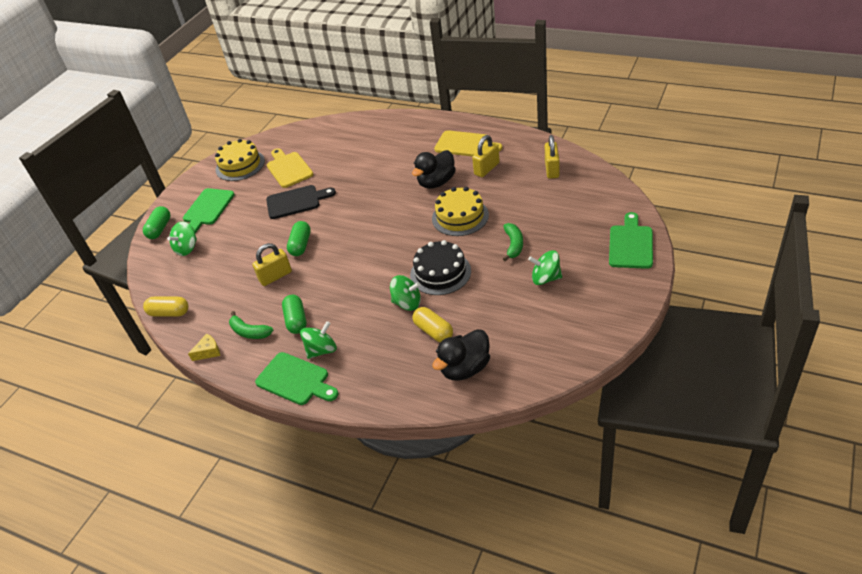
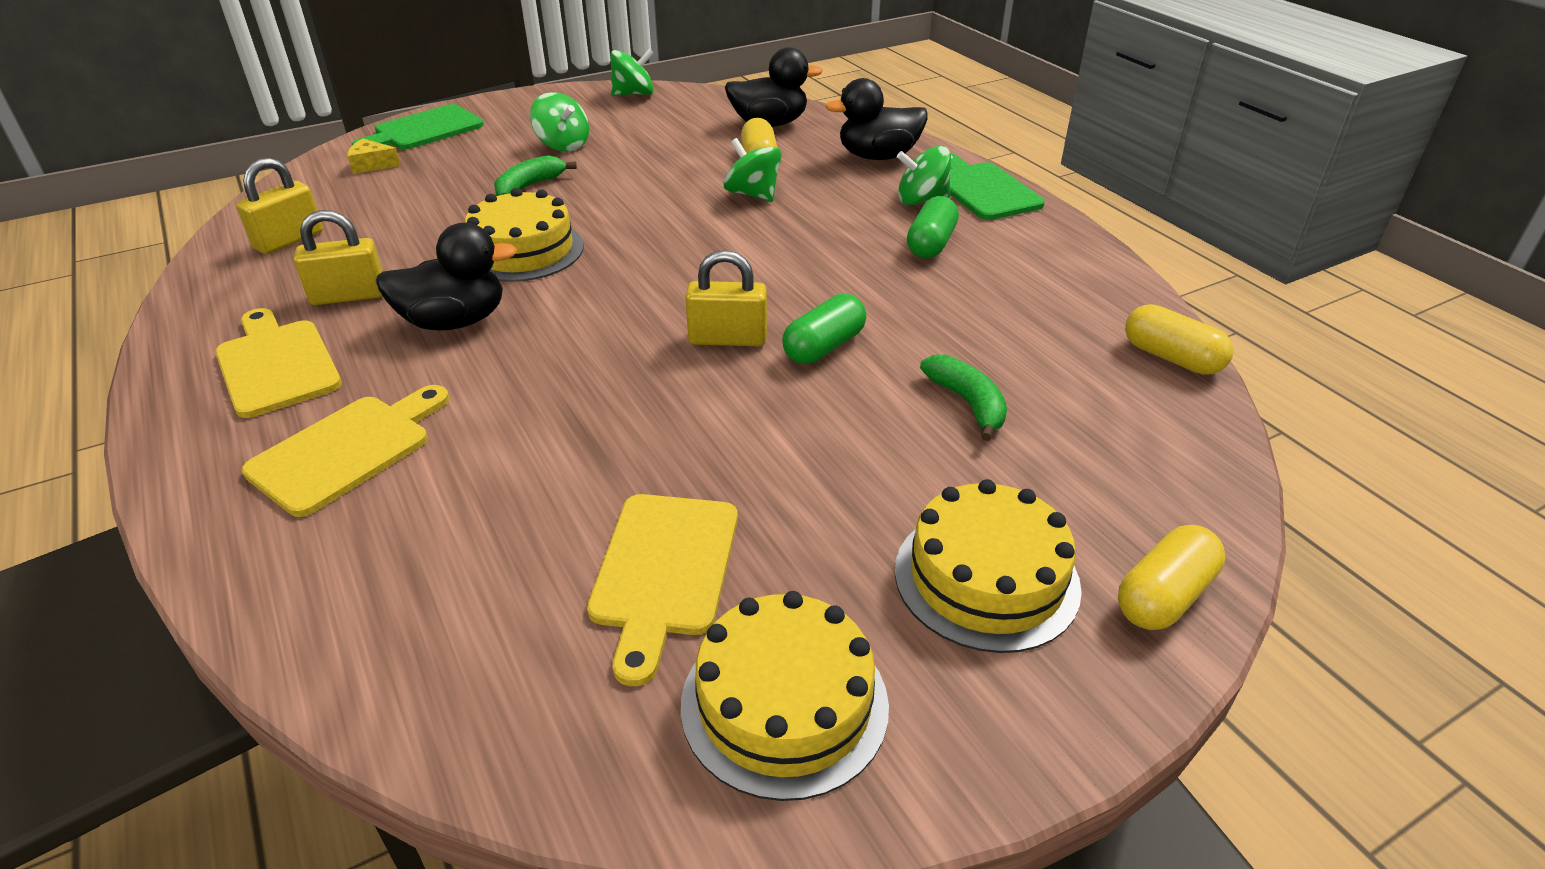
camera: 150 degrees left, 5 degrees down
green capsule [143,206,171,239] -> yellow capsule [1118,525,1225,630]
green spinning top [167,222,197,256] -> green spinning top moved to [610,49,654,96]
green cutting board [183,188,234,233] -> yellow cake [895,479,1082,653]
yellow cheese [188,333,220,361] -> yellow cheese moved to [348,139,401,174]
green banana [229,311,273,339] -> green banana moved to [920,354,1007,441]
yellow padlock [252,243,292,286] -> yellow padlock moved to [685,250,767,346]
black cutting board [266,185,336,219] -> none
black cake [410,240,471,295] -> none
none -> yellow cutting board [242,385,449,517]
none -> black duck [825,78,928,160]

